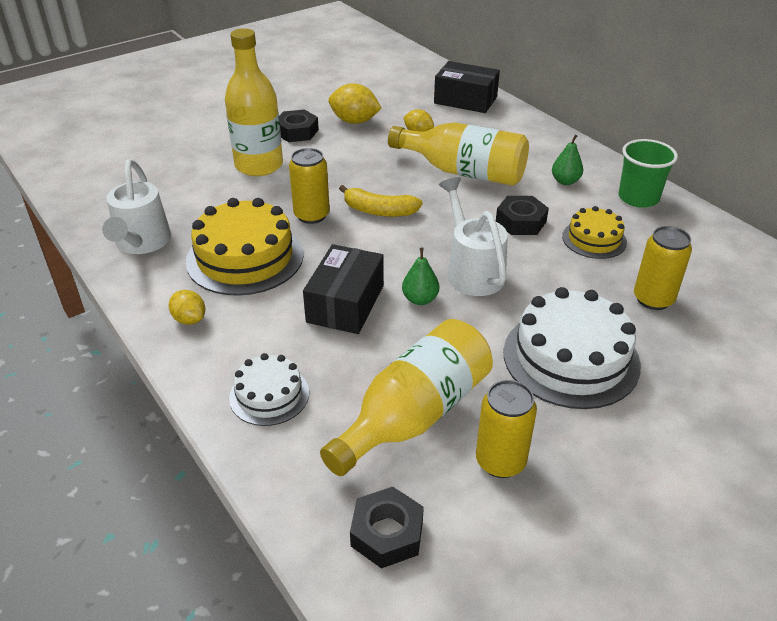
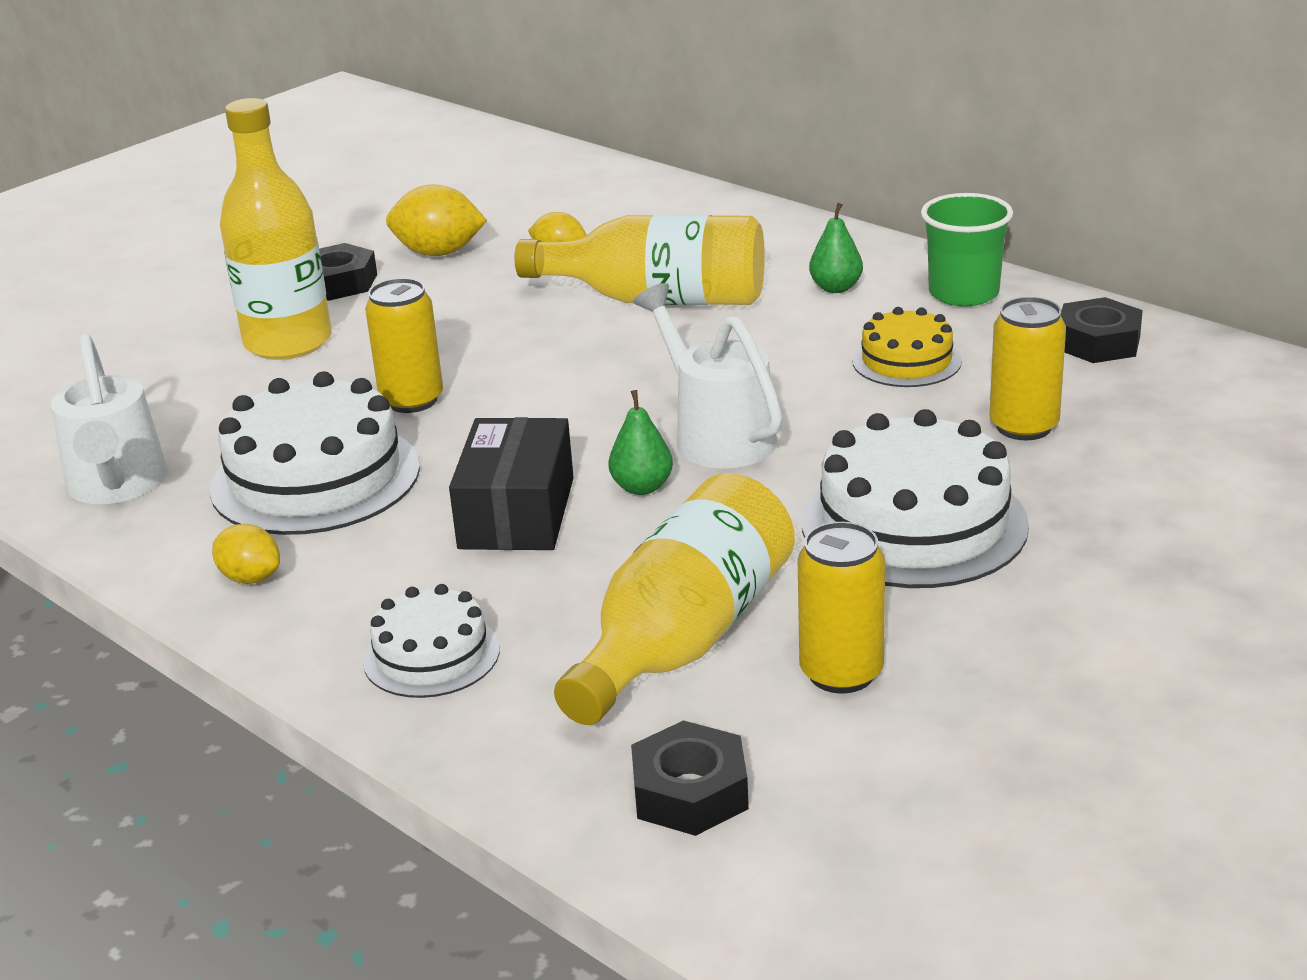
camera: 10 degrees left, 10 degrees down
yellow cake [186,198,304,296] -> white cake [209,372,420,535]
yellow banana [339,185,423,217] -> none
black box [434,61,500,113] -> none
black nut [496,196,549,235] -> black nut moved to [1061,297,1143,363]

